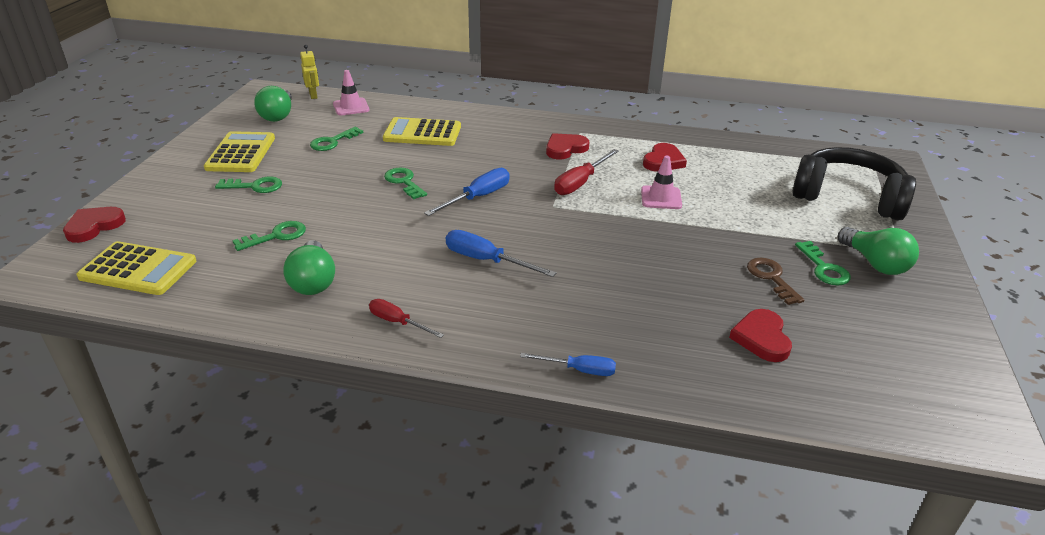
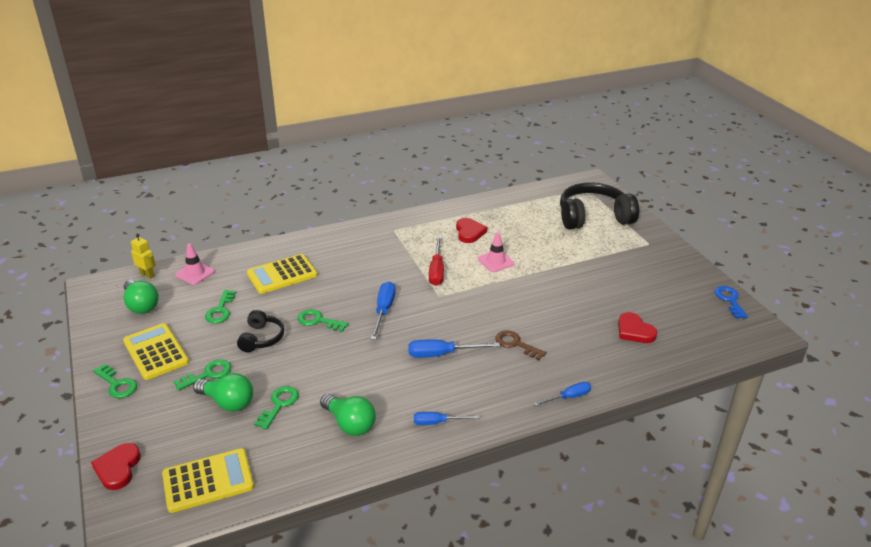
camera: 35 degrees left, 0 degrees up
red screwdriver [369,299,444,338] -> blue screwdriver [414,412,480,425]
red heart [546,133,589,159] -> none
brown key [747,258,804,305] -> brown key moved to [495,330,546,360]
green key [795,241,851,286] -> green key moved to [93,364,137,398]
green light bulb [838,227,919,275] -> green light bulb moved to [193,373,253,412]
none -> black headphones [237,310,284,352]
none -> blue key [715,286,748,318]

